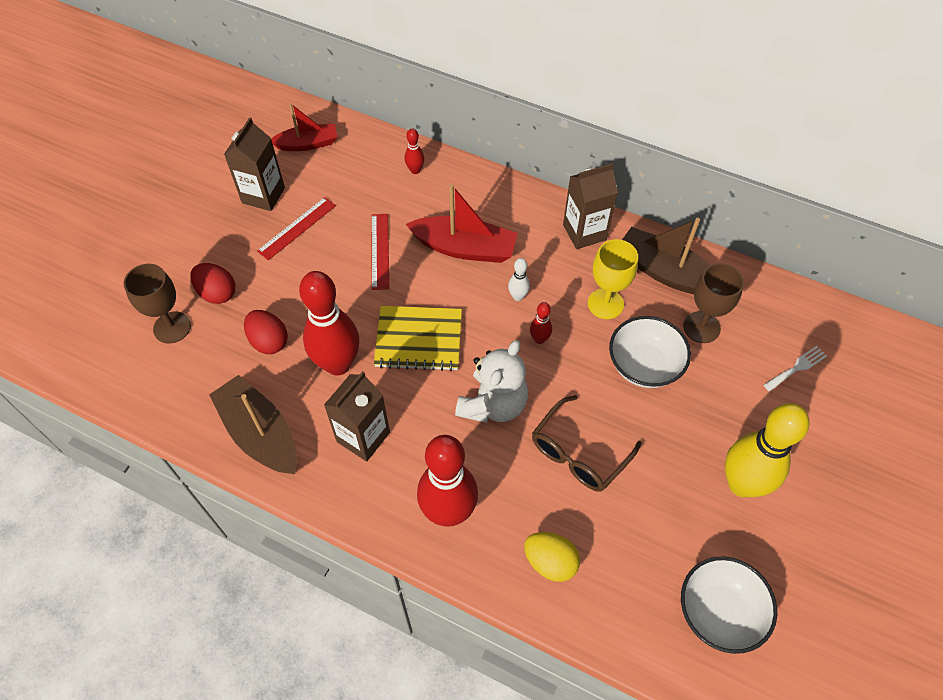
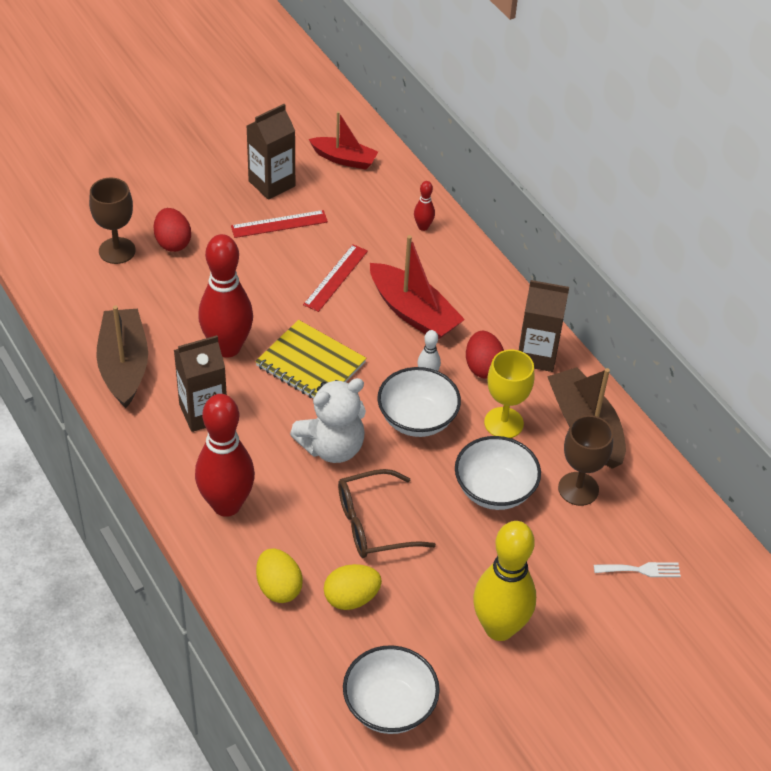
camera: 30 degrees right, 10 degrees down
red egg [244,310,288,354] -> red egg moved to [466,331,504,379]
red bowling pin [530,302,552,344] -> white bowl [377,367,461,437]
none -> yellow egg [324,564,382,610]

